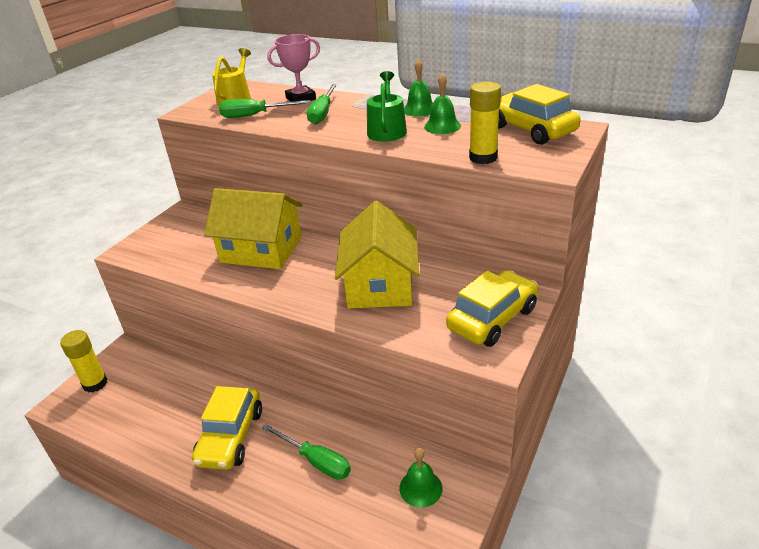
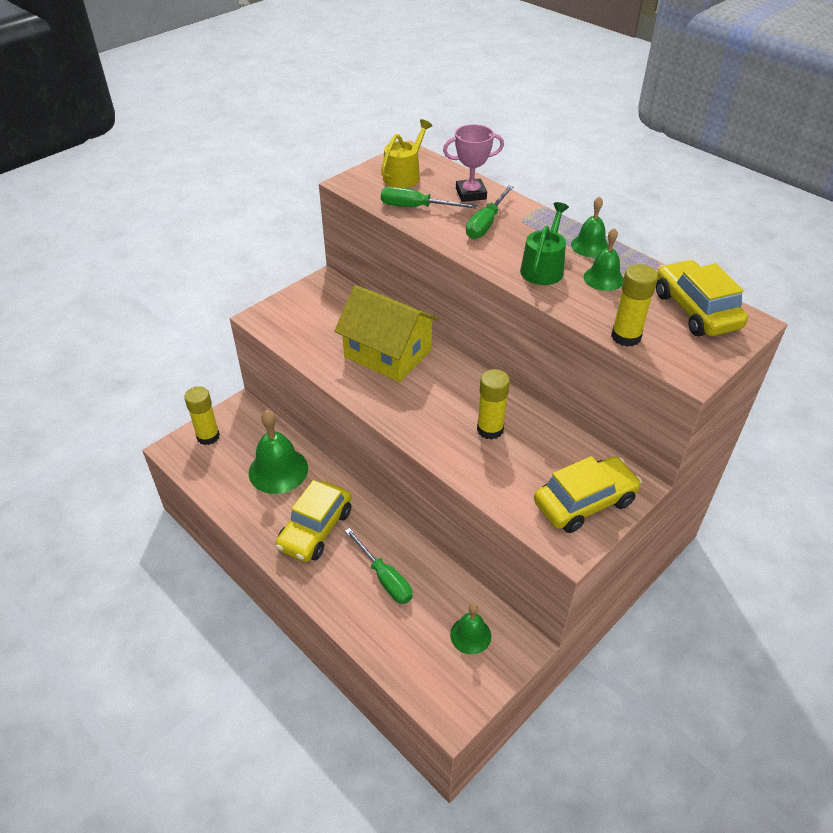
camera: 15 degrees right, 10 degrees up
yellow house [335,201,419,308] -> yellow glue stick [477,369,510,440]
none -> green bell [249,410,308,494]

